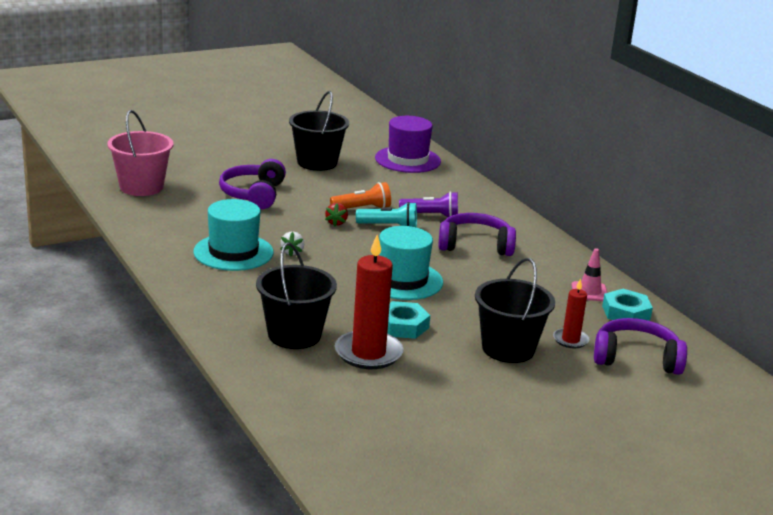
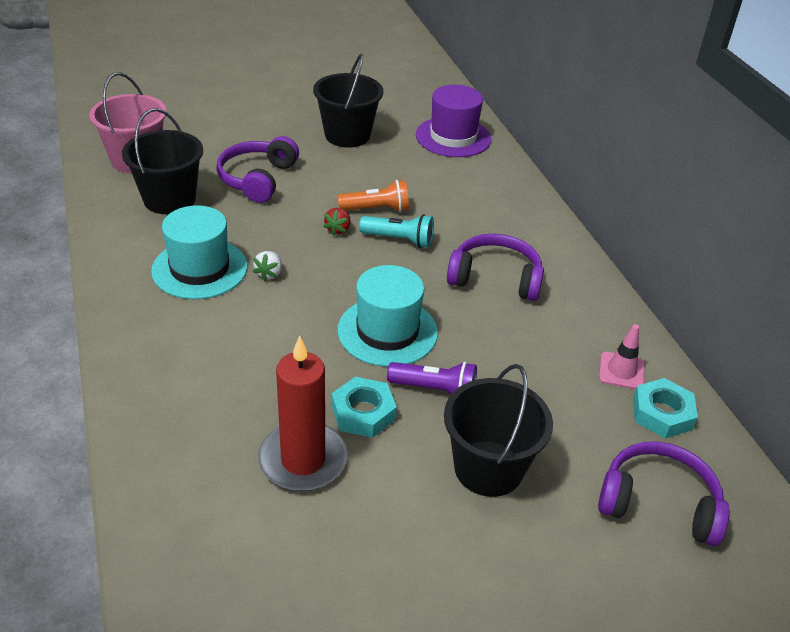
camera: 10 degrees right, 15 degrees up
black bucket [256,242,337,349] -> black bucket moved to [122,108,203,214]
purple flashlight [399,192,458,217] -> purple flashlight moved to [387,362,477,394]
red candle [553,278,590,348] -> none

